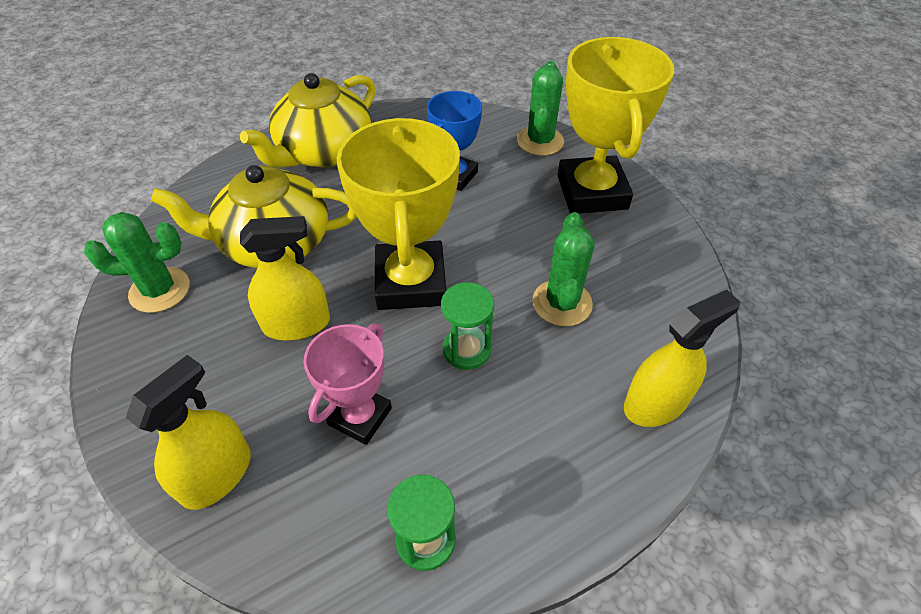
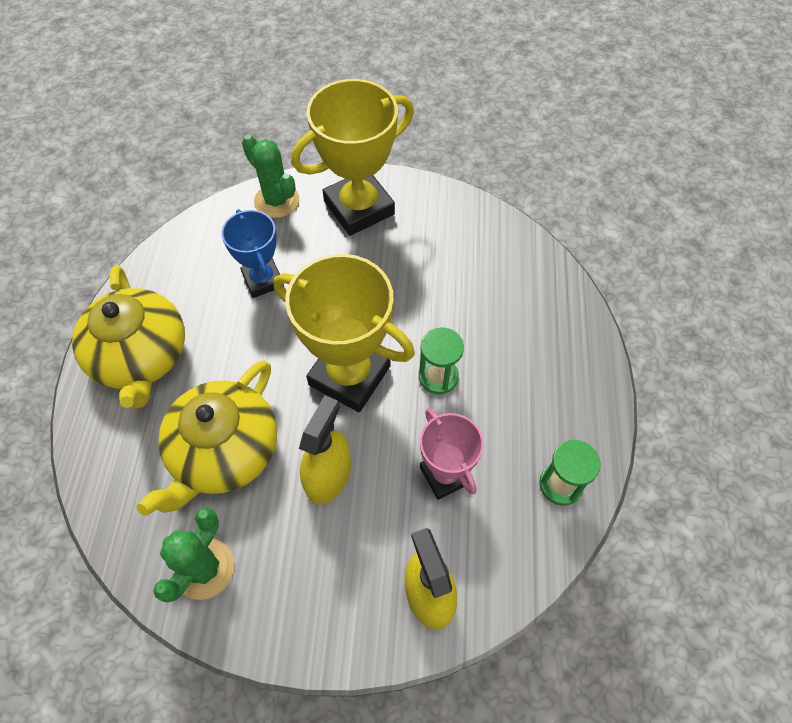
camera: 55 degrees left, 10 degrees up
green cactus [532,212,595,326] -> none
yellow trophy [557,37,674,214] -> yellow trophy turned 60 degrees counterclockwise [291,79,414,236]
yellow spray bottle [624,290,740,427] -> none

